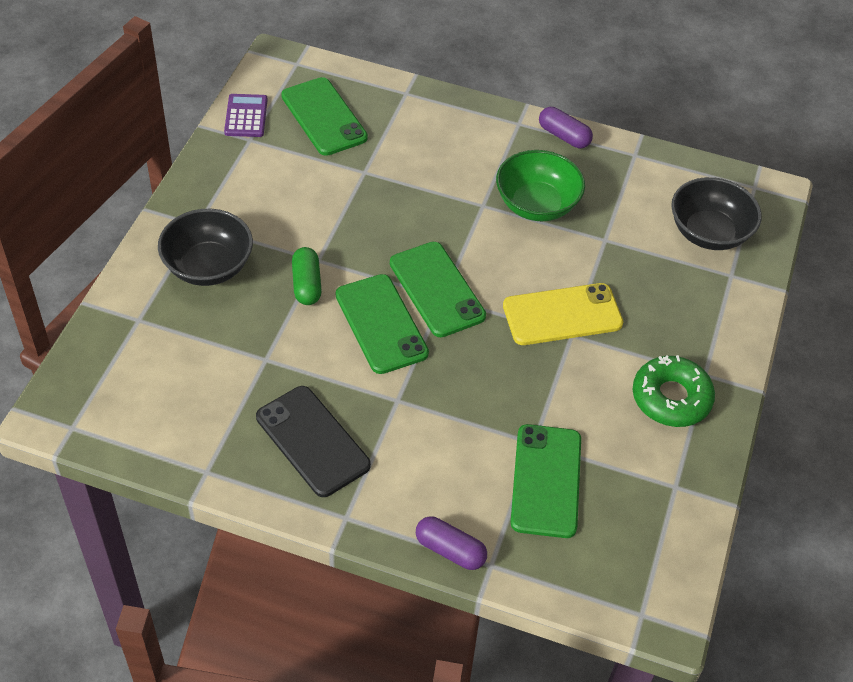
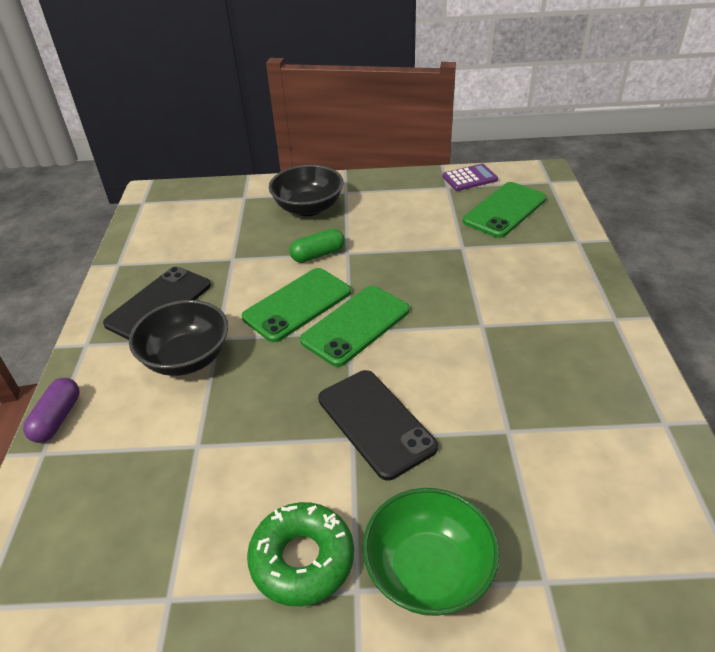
camera: 75 degrees right, 10 degrees down
green bowl [496,150,585,221] -> green bowl moved to [362,488,500,616]
yellow phone [503,283,623,345] -> black phone [318,370,438,480]
green phone [510,424,581,538] -> none
purple capsule [539,107,593,148] -> none
black bowl [671,177,762,250] -> black bowl moved to [129,300,228,376]

